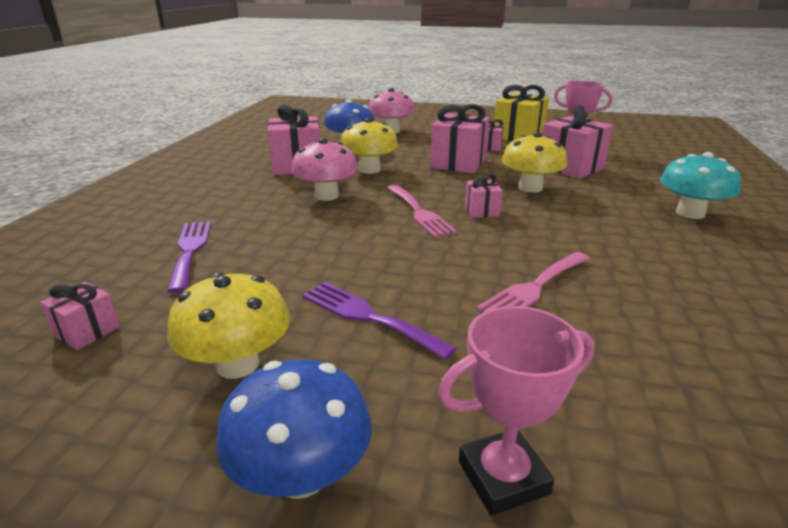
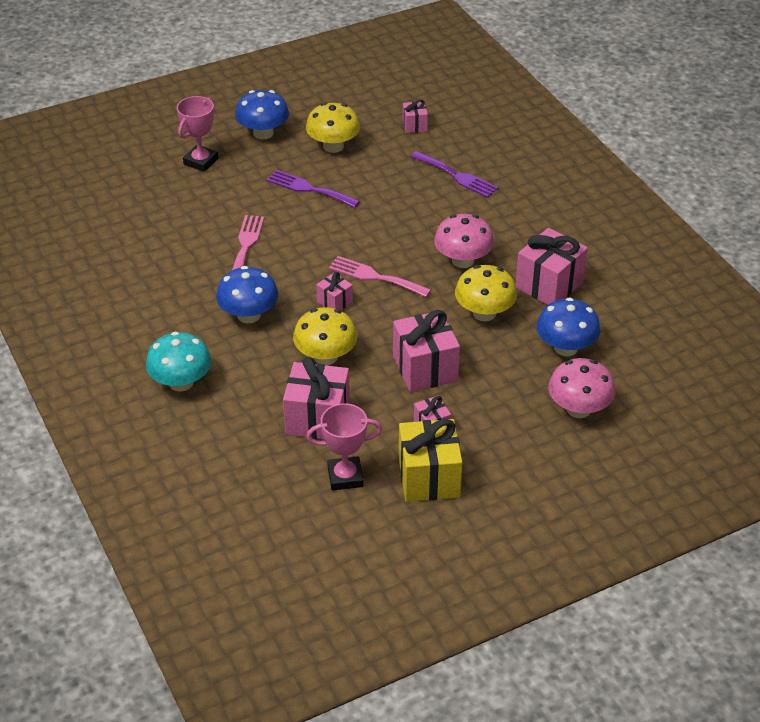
camera: 140 degrees right, 15 degrees up
purple fork [302,282,457,360] -> purple fork turned 150 degrees counterclockwise [267,170,360,208]
none -> blue mushroom [216,266,278,323]

